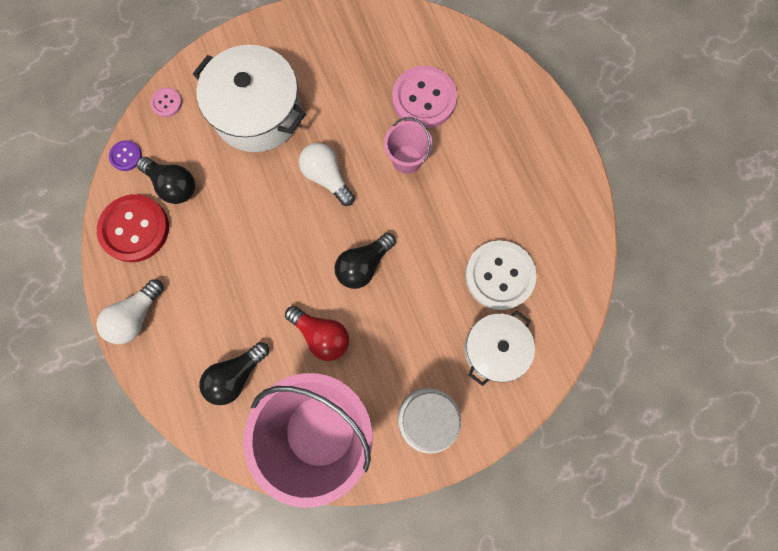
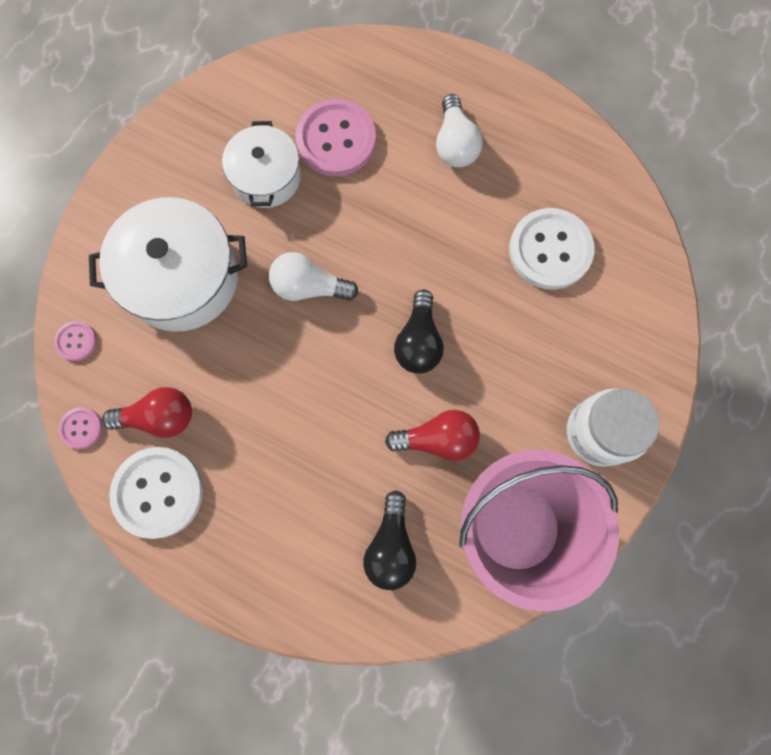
camera: 40 degrees left, 0 degrees up
white light bulb [96,279,164,344] -> white light bulb moved to [436,94,483,168]
red button [97,194,169,262] -> white button [109,447,203,539]
purple button [109,140,142,171] -> pink button [58,407,102,449]
black light bulb [137,157,195,204] -> red light bulb [102,387,192,438]
pink bucket [384,117,433,174] -> none
white pot [464,311,535,386] -> white pot moved to [222,121,301,208]

